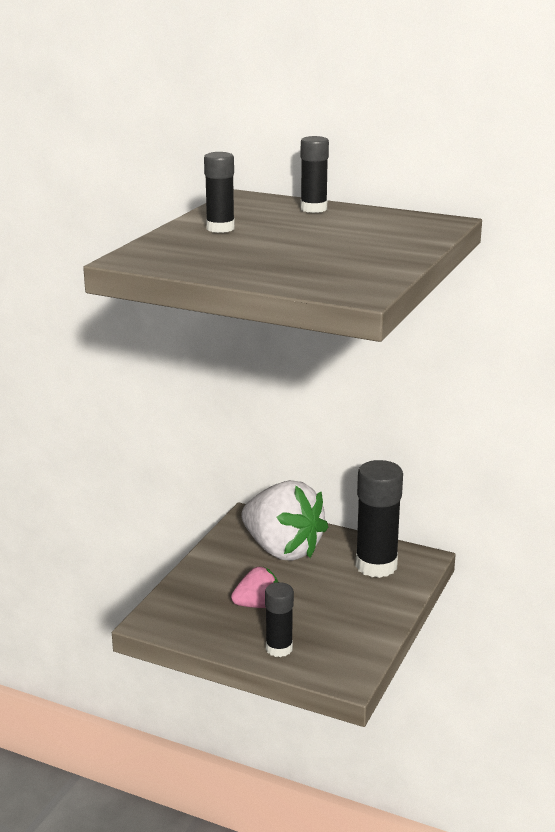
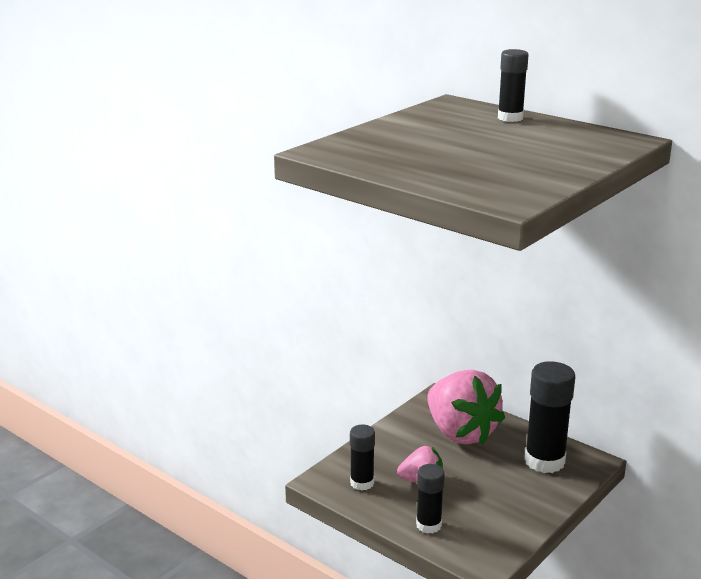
camera: 15 degrees right, 0 degrees up
black glue stick [204,152,235,233] -> black glue stick moved to [350,425,375,491]
white strawberry [241,480,328,561] -> pink strawberry [428,370,505,445]

